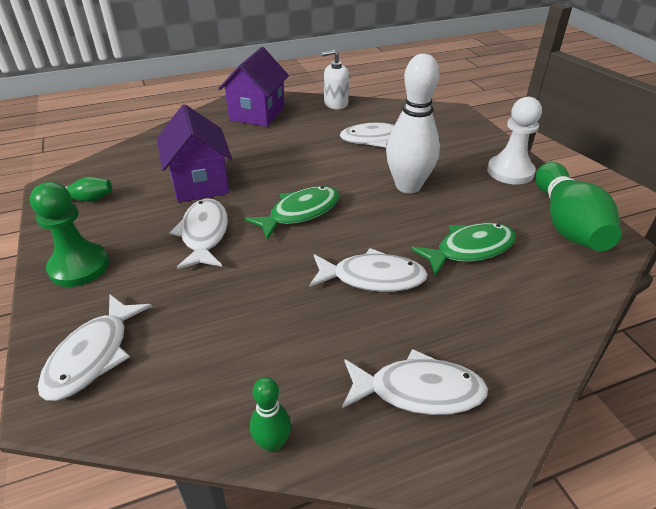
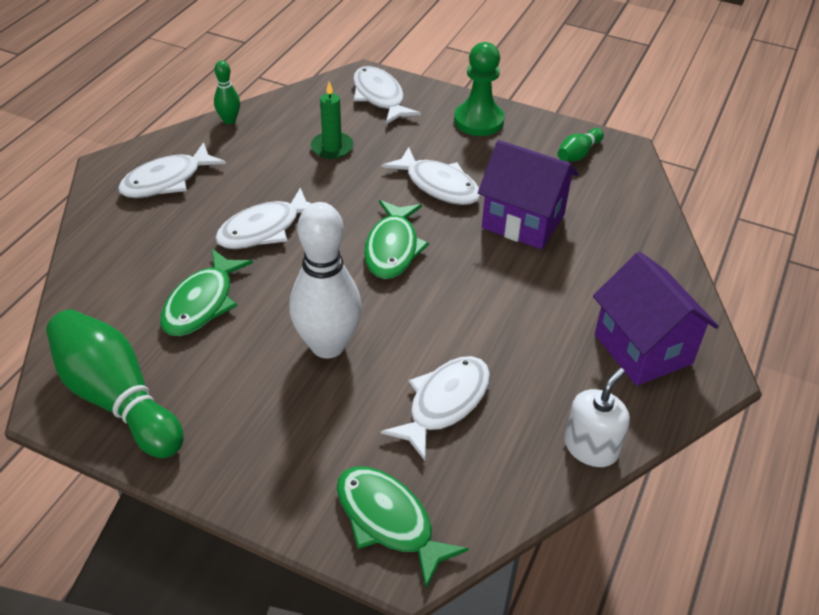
camera: 135 degrees right, 5 degrees up
white pawn [487,97,542,185] -> none
none -> green candle [311,81,354,159]
none -> green fish [337,466,469,588]

